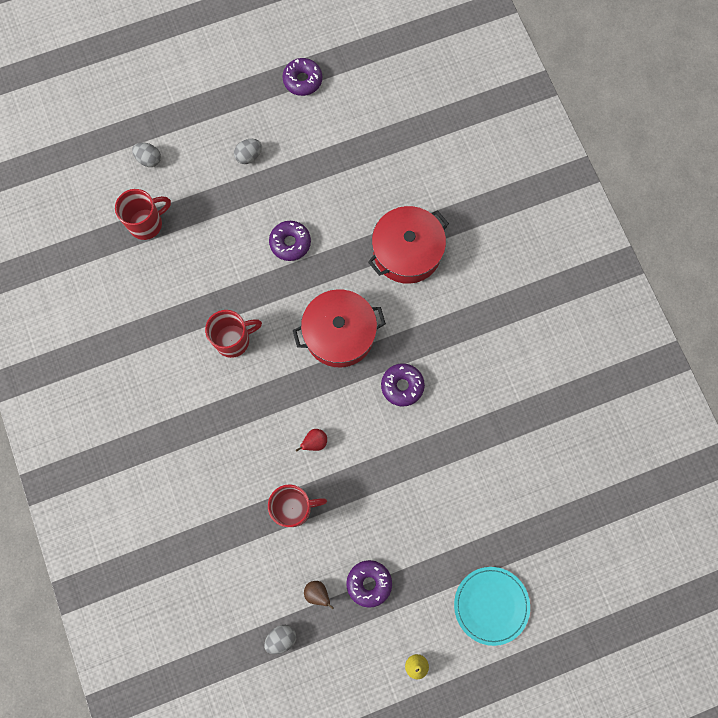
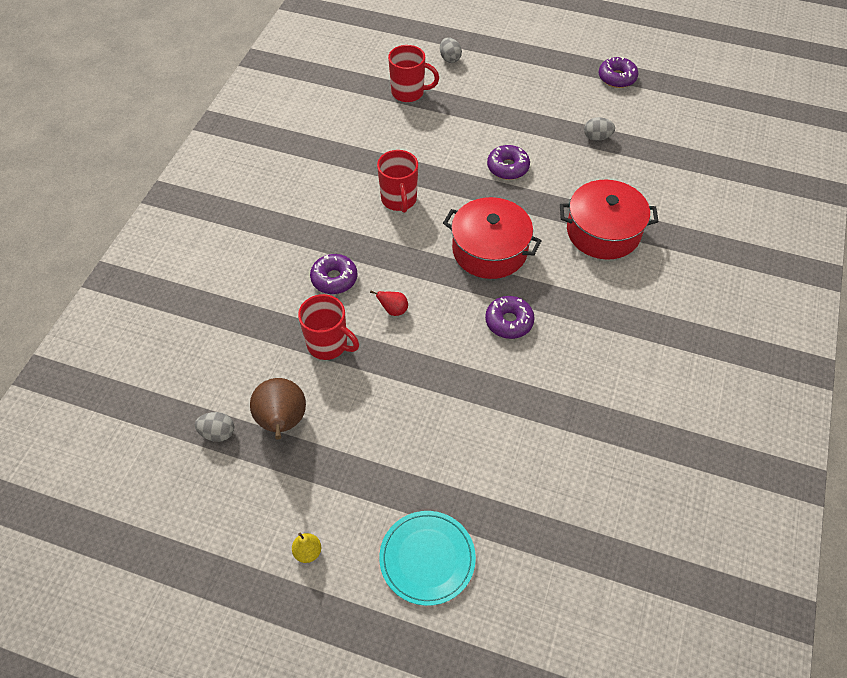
camera: 40 degrees right, 20 degrees down
red mug [205,310,262,358] -> red mug turned 60 degrees clockwise [377,150,418,213]
grey egg [234,139,262,164] -> grey egg moved to [584,117,615,141]
brown pear [304,581,334,610] -> brown pear [250,378,306,440], size x2.04
purple donut [346,560,392,608] -> purple donut moved to [310,254,357,294]

